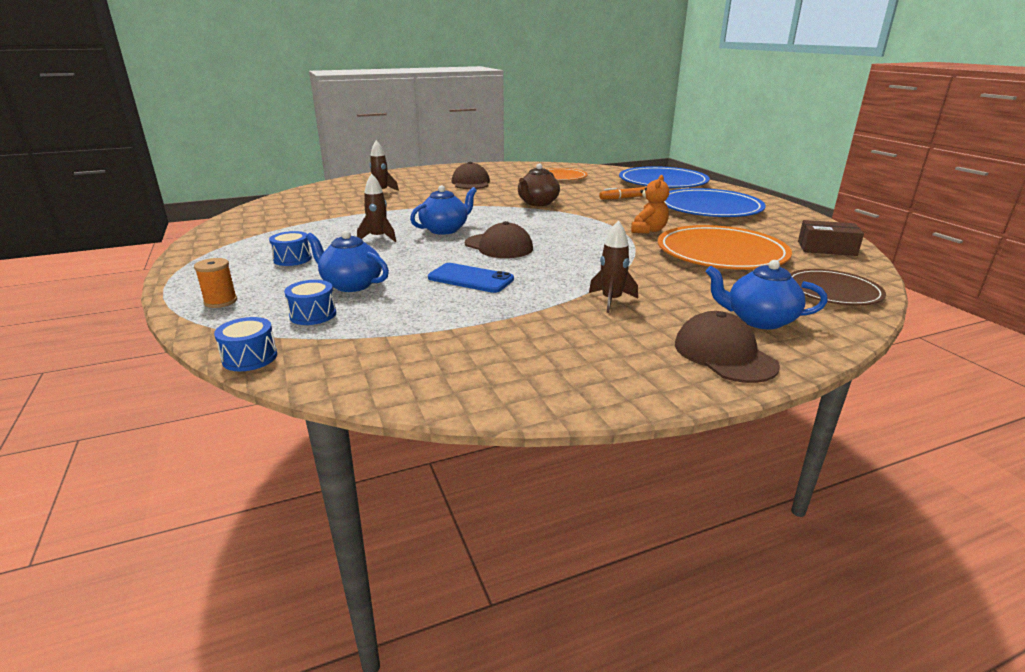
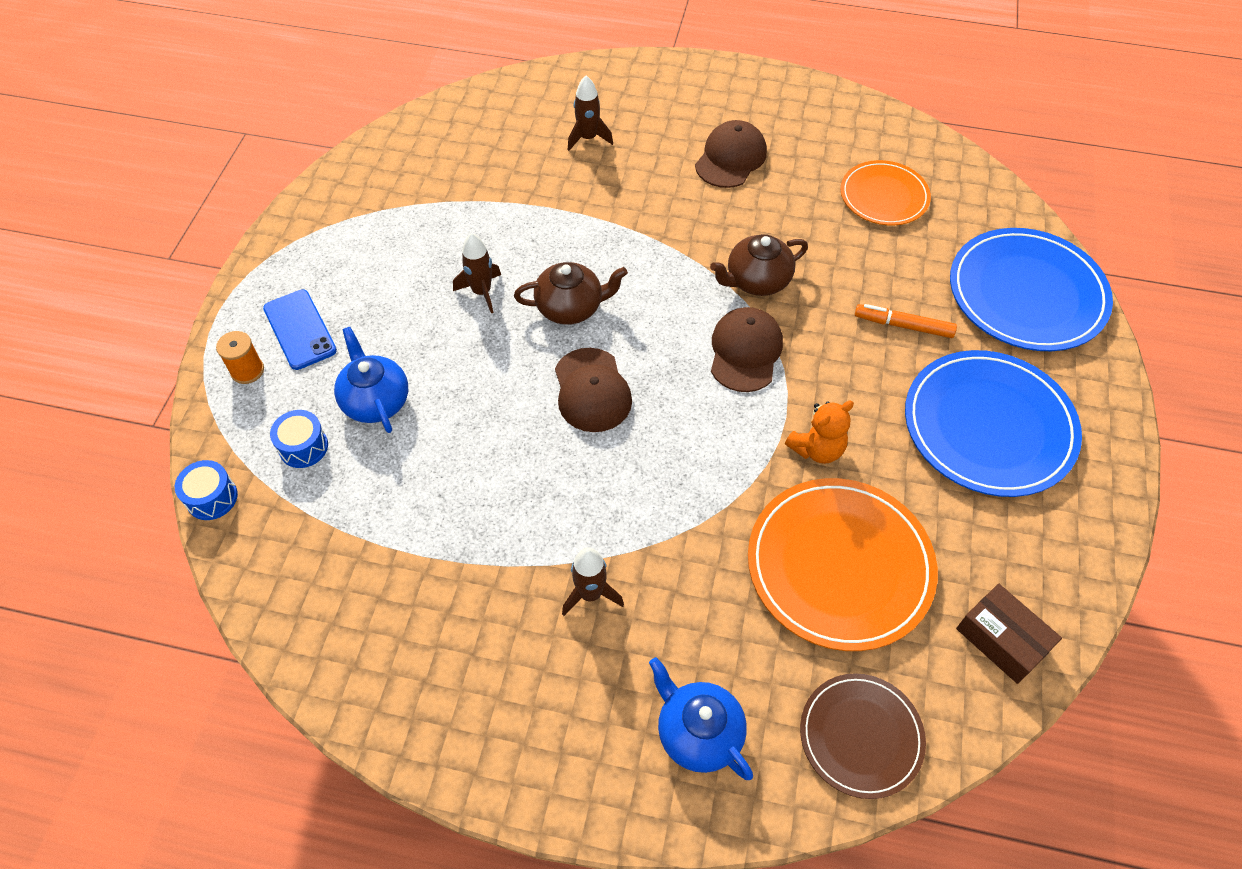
camera: 35 degrees right, 30 degrees up
blue drum [269,231,312,266] -> none
blue teapot [410,185,477,235] -> brown teapot [514,262,628,325]
blue phone [428,263,514,293] -> blue phone moved to [263,289,337,370]
brown cap [675,311,780,383] -> brown cap moved to [711,307,783,392]

